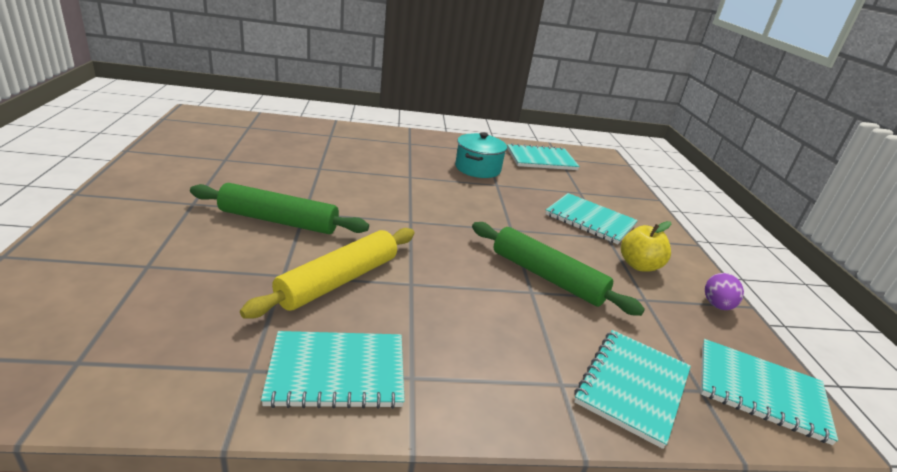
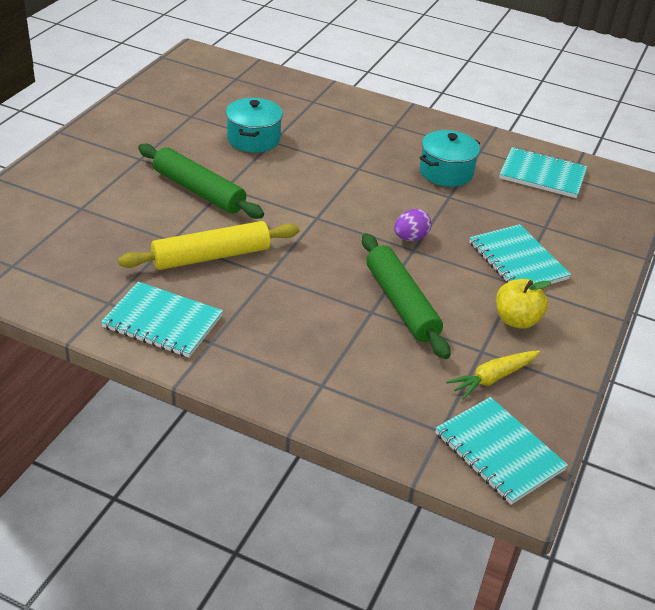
camera: 30 degrees right, 10 degrees up
turquoise notebook [574,330,691,449] -> none
purple egg [705,273,744,310] -> purple egg moved to [394,209,431,241]
none -> turquoise pot [226,98,283,153]
none -> yellow carrot [446,350,540,400]

